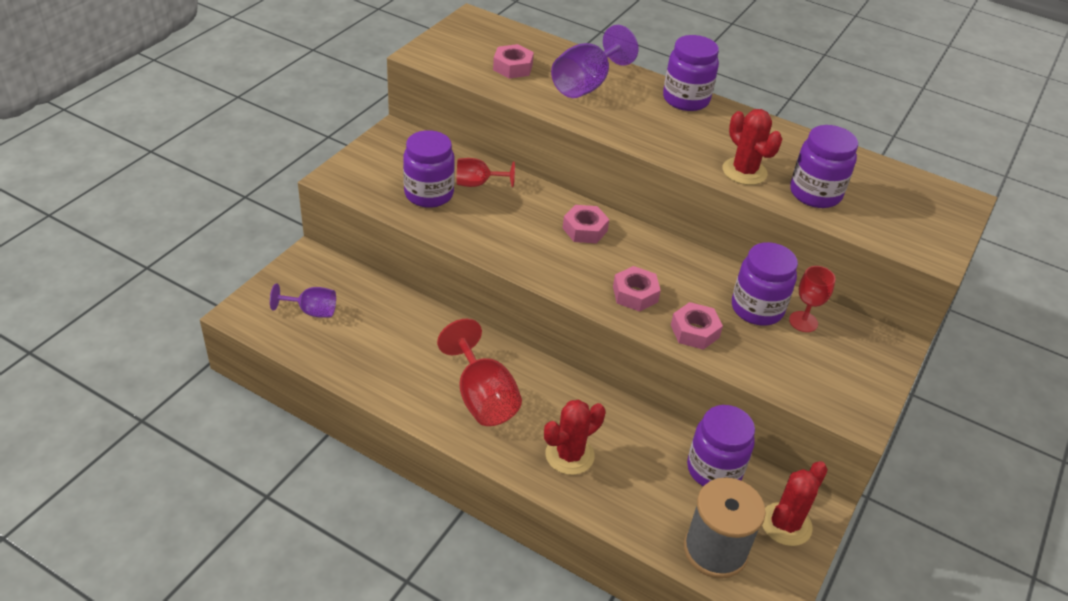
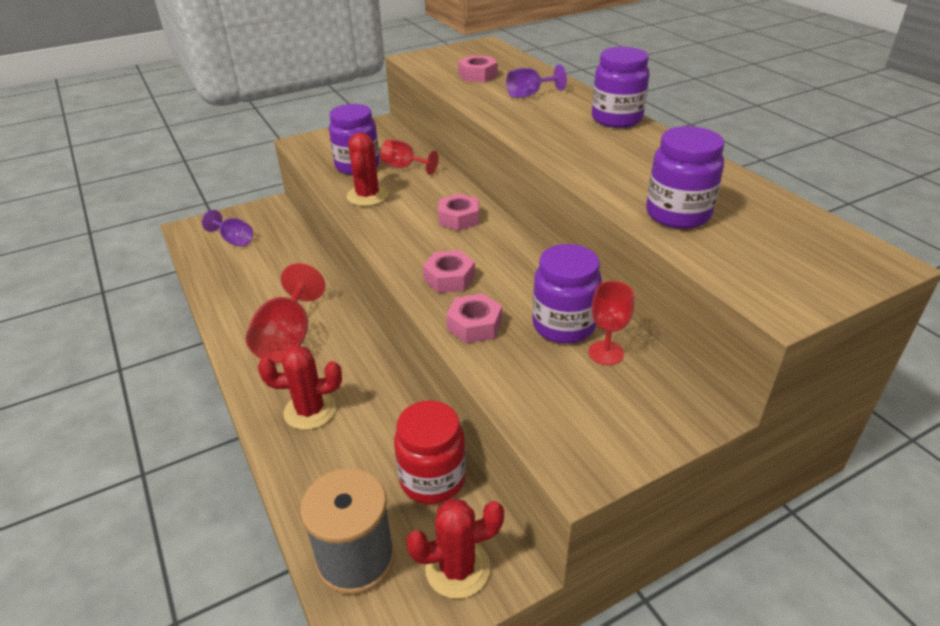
camera: 35 degrees right, 5 degrees down
purple goblet [551,25,639,98] -> purple goblet [506,64,567,98], size x0.60
purple jar [687,405,755,486] -> red jar [394,401,466,504]
red cactus [723,109,782,185] -> red cactus moved to [346,132,388,206]

